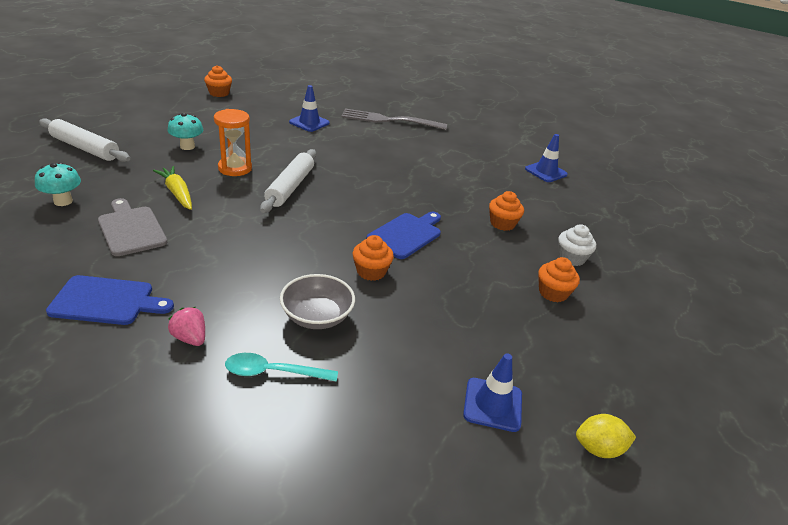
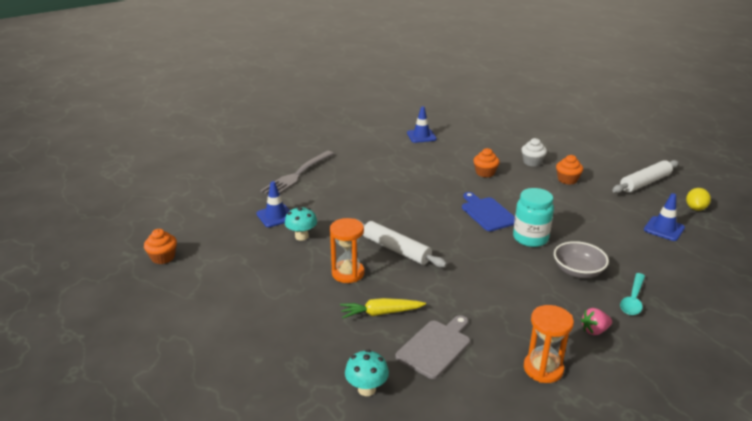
camera: 60 degrees left, 5 degrees down
white rolling pin [39,118,130,162] -> white rolling pin moved to [612,160,679,193]
blue cutting board [46,275,174,325] -> orange hourglass [524,305,574,383]
grey cutting board [98,198,167,256] -> grey cutting board turned 135 degrees clockwise [396,315,470,379]
turquoise mushroom [168,113,203,150] -> turquoise mushroom moved to [285,207,317,241]
orange cupcake [353,235,394,281] -> turquoise jar [513,188,554,247]

